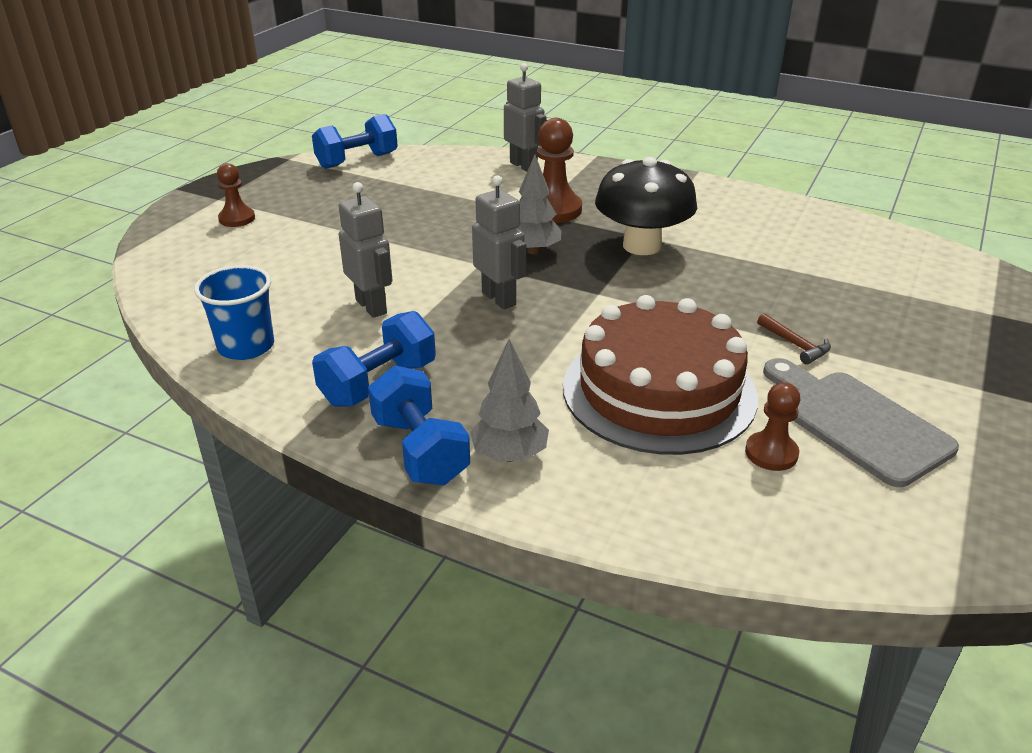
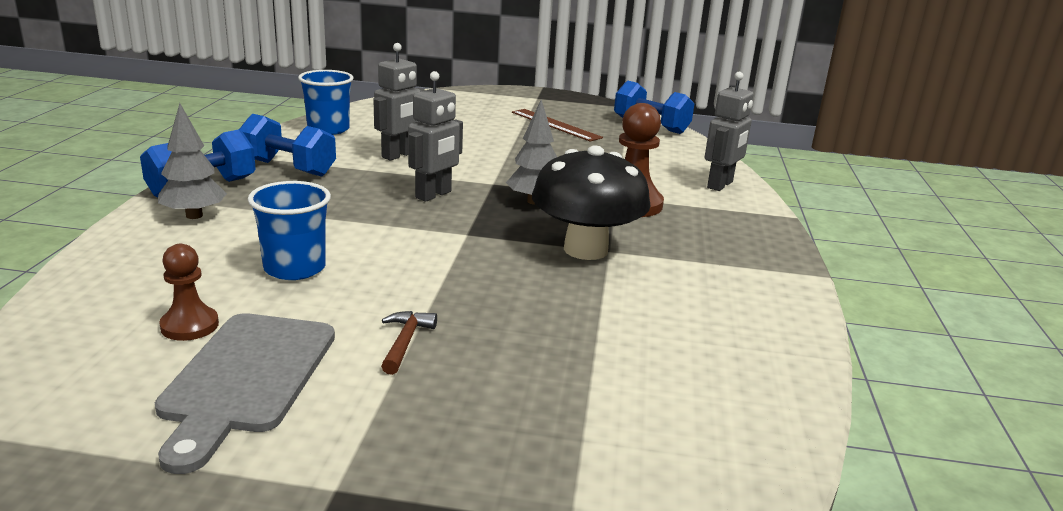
camera: 70 degrees right, 10 degrees down
brown pawn [217,163,255,227] -> none
brown cake [563,295,758,455] -> blue cup [248,181,331,280]
brown hammer [757,313,831,365] -> brown hammer turned 150 degrees clockwise [381,311,437,375]
grey cutting board [763,358,959,487] -> grey cutting board turned 150 degrees clockwise [155,313,335,474]
none -> brown ruler [512,109,603,142]

